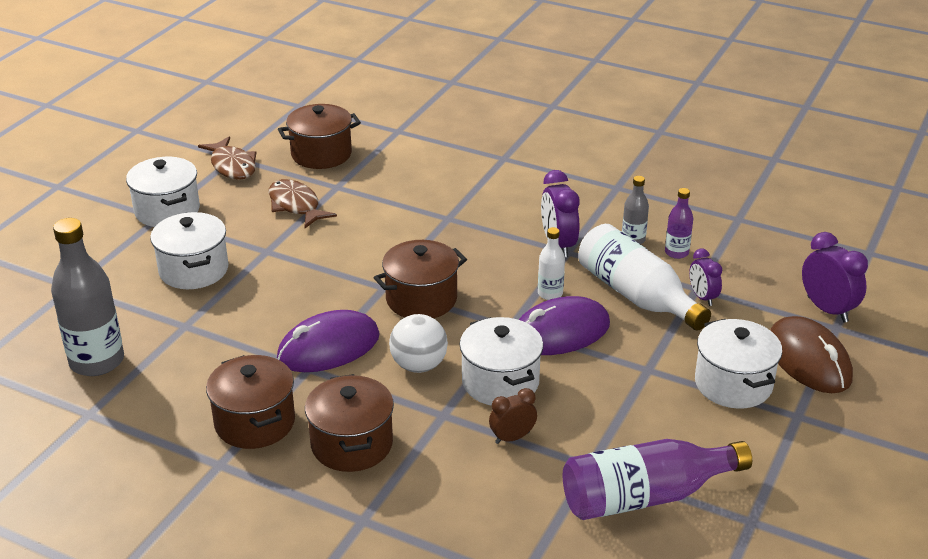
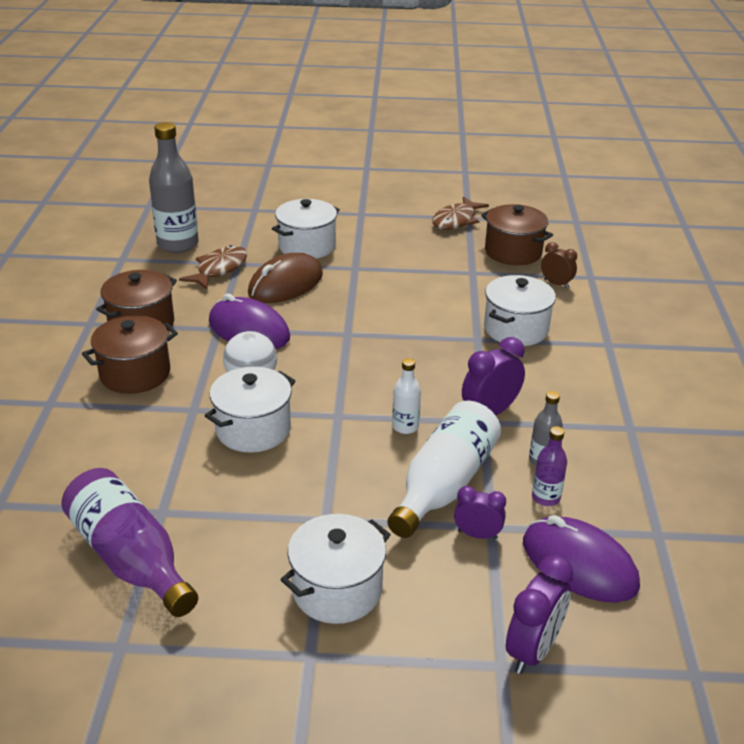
camera: 65 degrees right, 0 degrees up
white pot [126,157,200,227] -> white pot moved to [484,275,556,346]
brown fish [269,179,337,228] -> brown fish moved to [179,245,247,290]
brown pot [374,240,467,318] -> none
brown clock [489,388,537,444] -> brown clock moved to [541,242,577,288]
purple mouse [519,296,610,355] -> purple mouse moved to [523,515,640,603]
purple clock [689,249,722,306] -> purple clock turned 60 degrees clockwise [454,486,506,539]
brown mouse [770,316,853,393] -> brown mouse moved to [248,253,323,303]

